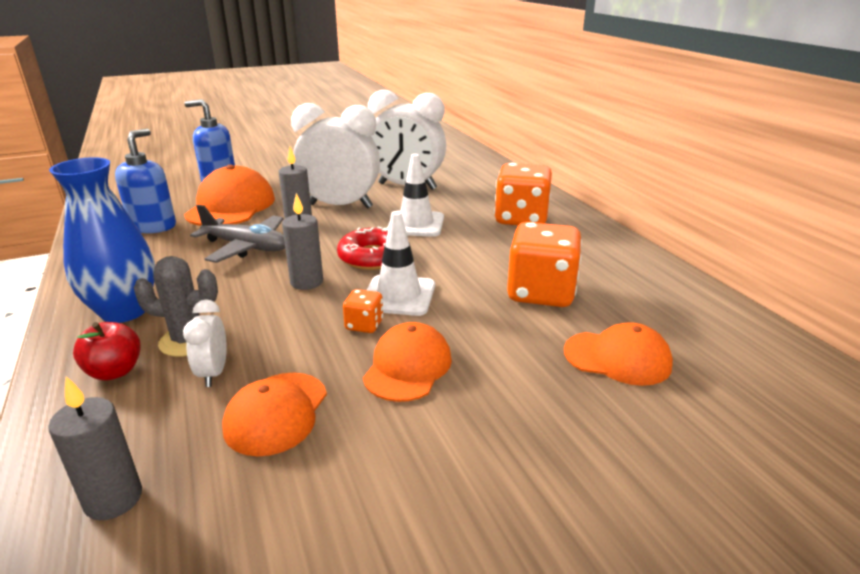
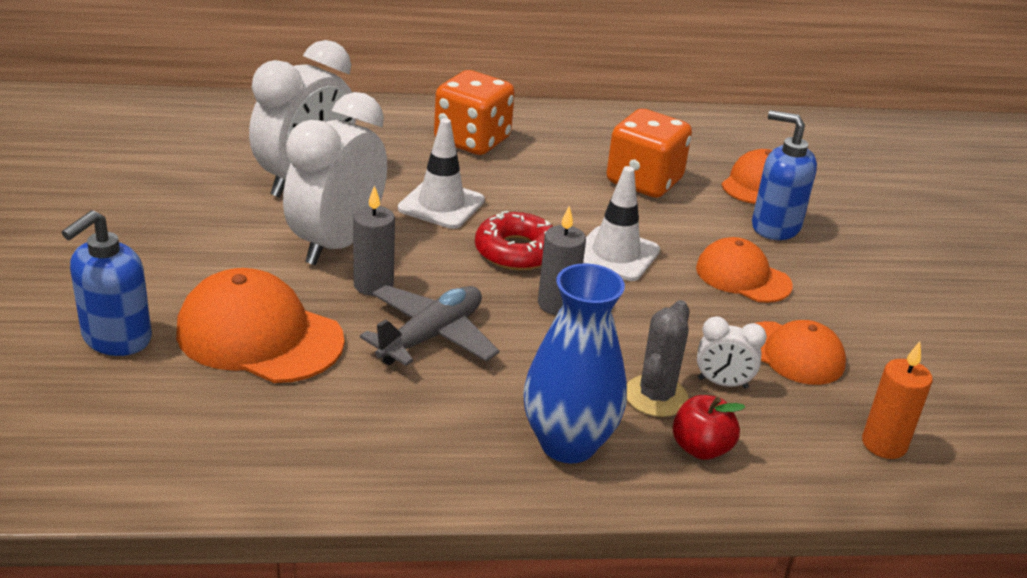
camera: 75 degrees left, 5 degrees up
grey candle [48,376,142,520] -> orange candle [862,342,933,459]
blue soap dispenser [115,129,176,233] -> blue soap dispenser moved to [752,110,817,240]
orange dice [343,289,383,333] -> none

